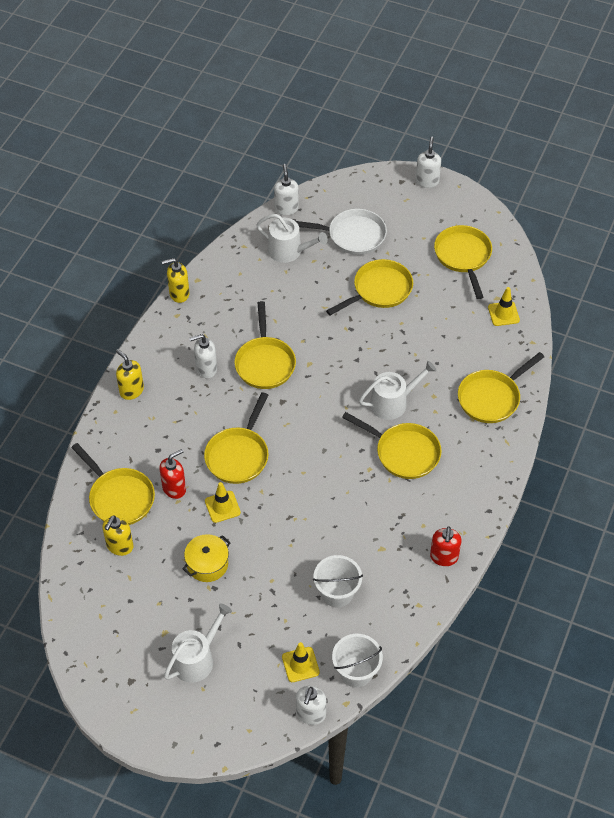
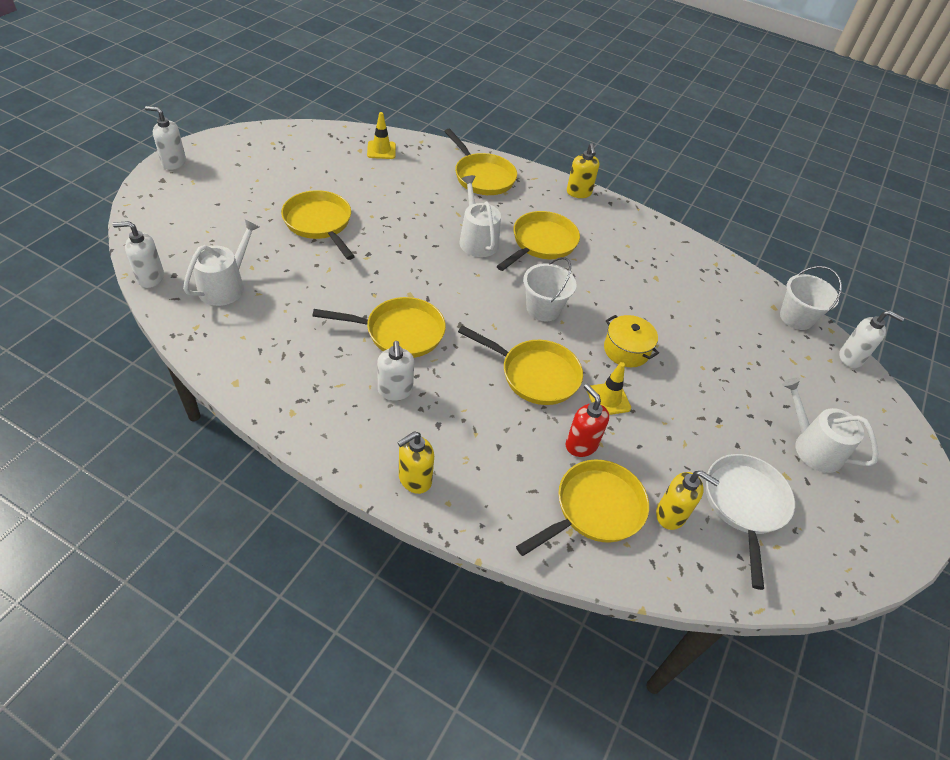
camera: 90 degrees left, 5 degrees down
yellow soap dispenser [162,258,189,303] -> yellow soap dispenser moved to [567,143,599,198]
yellow pot [182,534,231,582] -> yellow pot moved to [604,315,659,367]
yellow traffic cone [282,642,320,682] -> none
white pan [296,209,387,255] -> white pan moved to [706,454,795,590]
white bucket [313,555,363,607] -> white bucket moved to [523,257,576,321]
red soap dispenser [430,527,462,566] -> none
yellow pan [434,225,492,299] -> none

